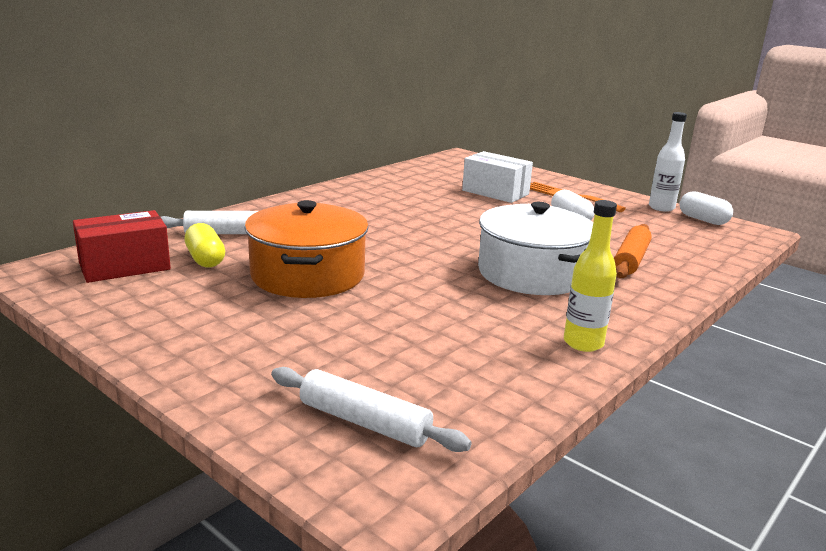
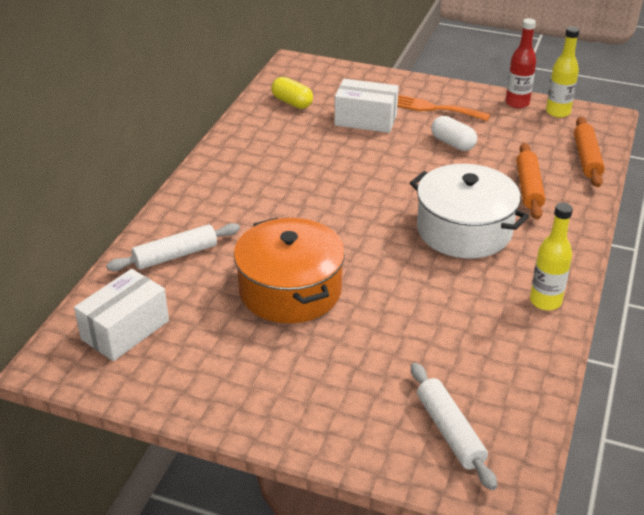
camera: 20 degrees left, 15 degrees up
red box [73,210,171,283] -> white box [74,269,169,361]
yellow capsule [185,223,225,268] -> yellow capsule moved to [272,77,313,109]
white rolling pin [271,367,472,452] -> white rolling pin turned 60 degrees clockwise [411,363,497,490]
white bottle [649,112,687,212] -> red bottle [506,18,536,109]
white capsule [680,191,733,225] -> yellow bottle [546,26,579,118]
none -> orange rolling pin [574,117,605,187]

